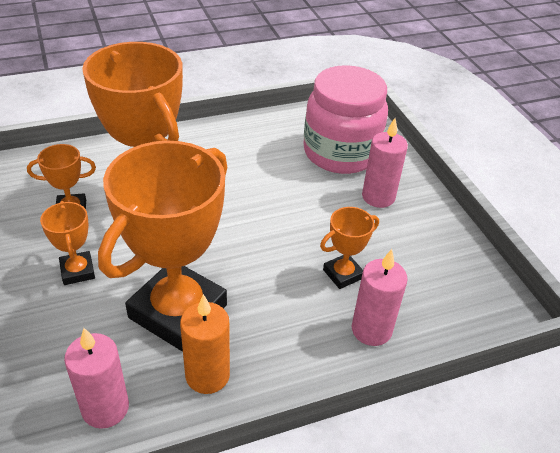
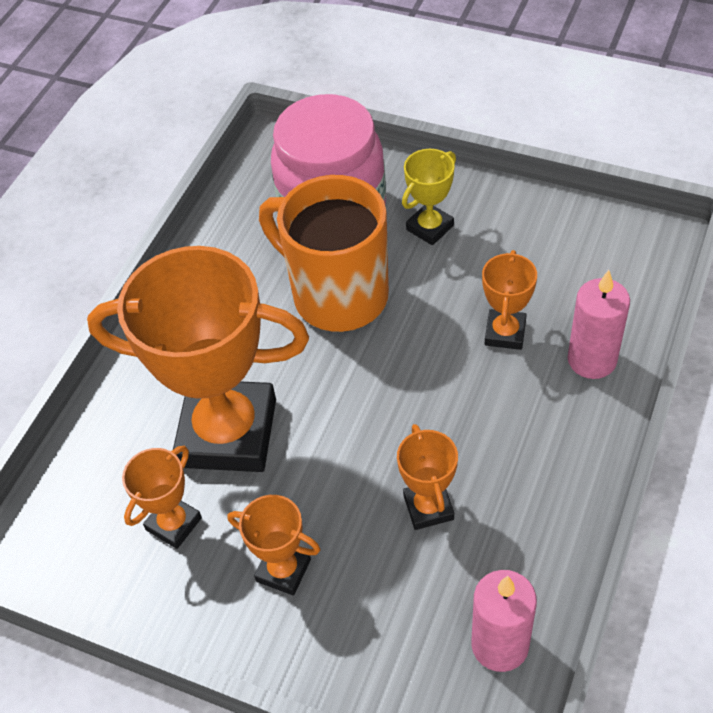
camera: 40 degrees left, 10 degrees up
orange trophy [98,141,227,351] -> orange trophy [397,424,458,530], size x0.45
orange candle [180,294,230,394] -> none
pink candle [362,118,408,208] -> yellow trophy [402,149,456,245]
none -> orange mug [259,175,389,332]

